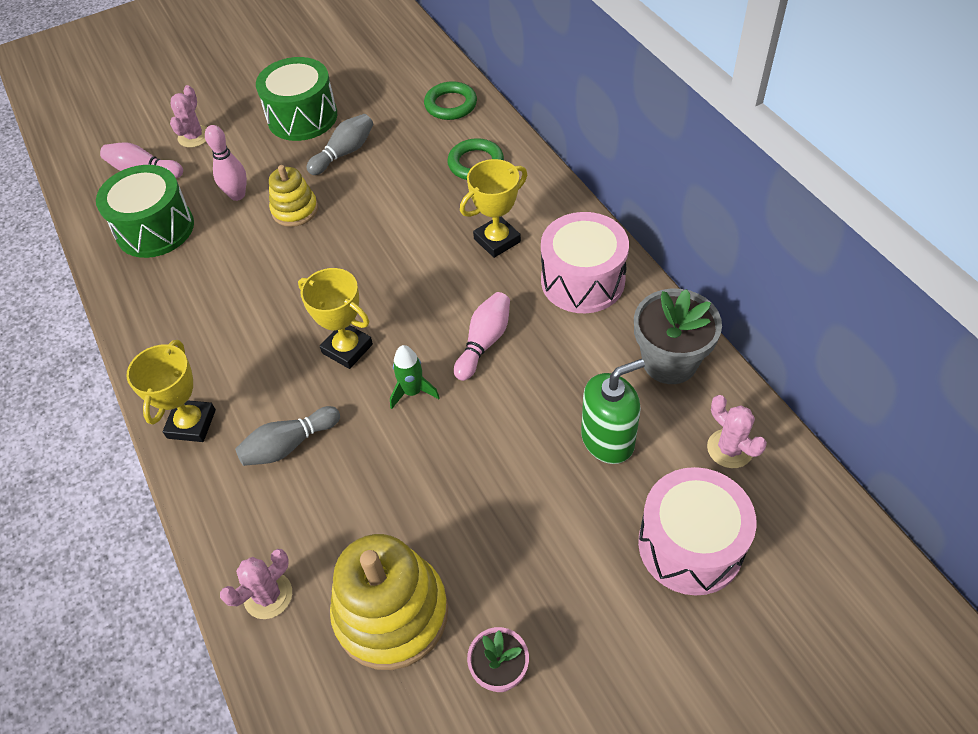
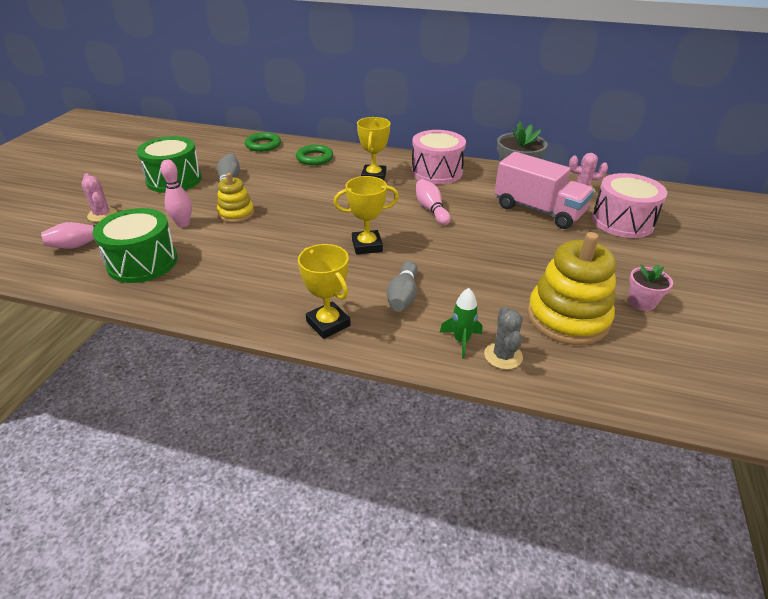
camera: 50 degrees left, 15 degrees down
pink cactus [220,549,292,619] -> grey cactus [484,306,523,370]
green rocket [390,345,440,409] -> green rocket moved to [439,288,482,359]
green soap dispenser [581,359,645,464] -> pink truck [494,152,594,229]

